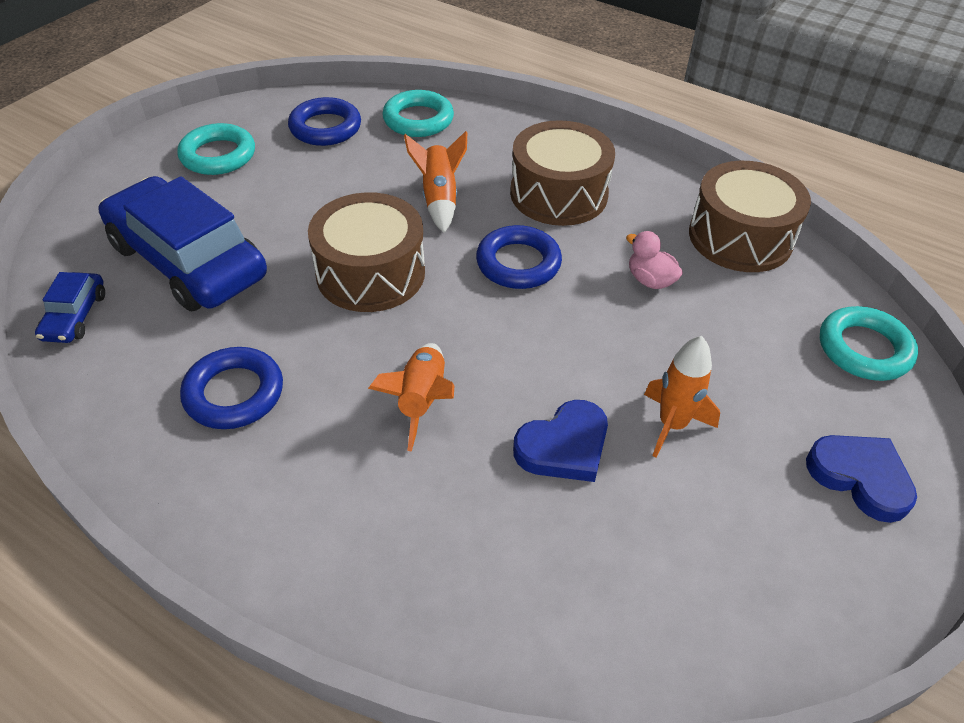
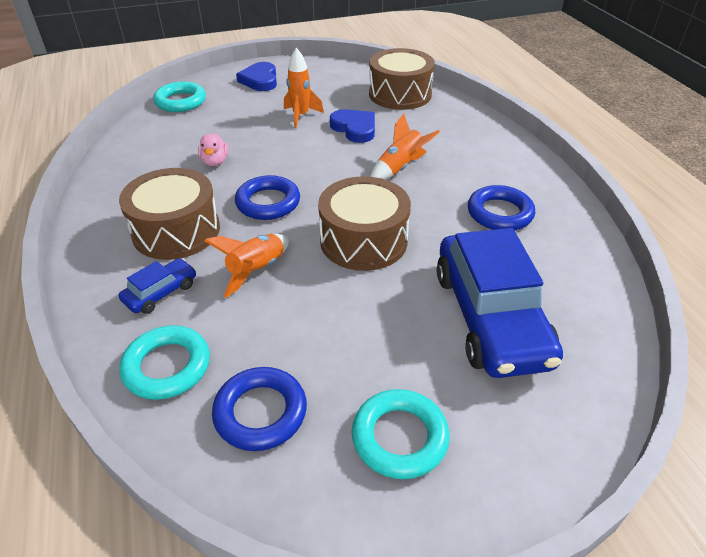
camera: 140 degrees left, 5 degrees down
blue car [35,272,105,343] -> blue car moved to [119,258,196,314]
blue heart [513,400,608,482] -> blue heart turned 45 degrees clockwise [330,109,375,143]
brown drum [689,161,811,272] -> brown drum moved to [369,48,435,110]

